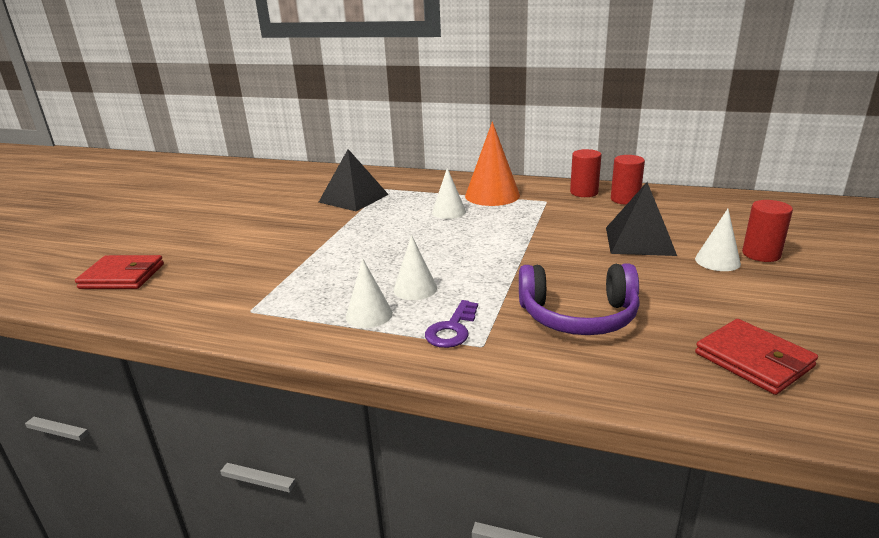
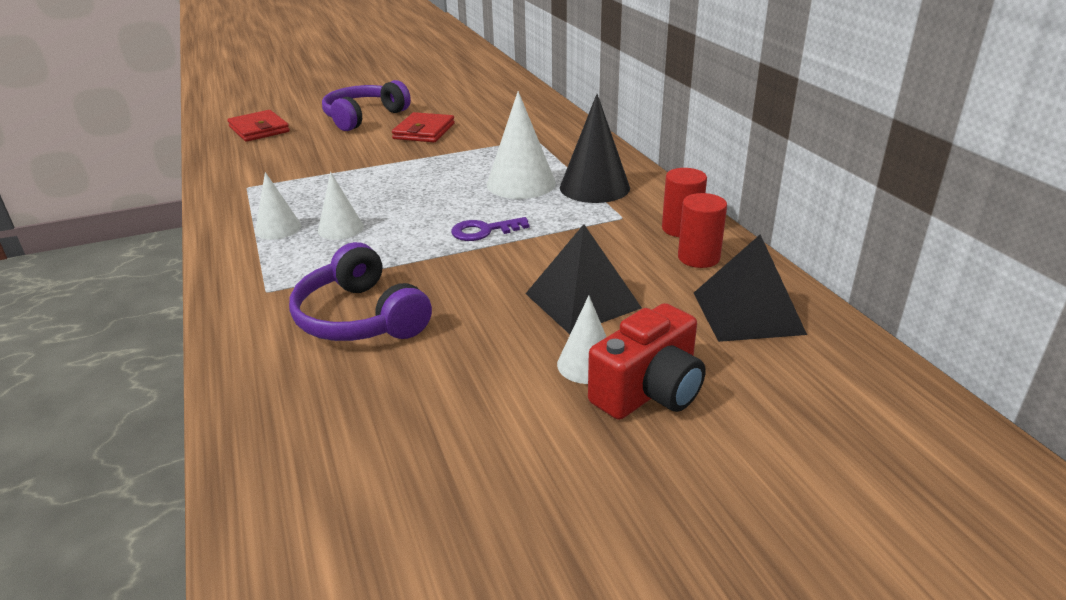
camera: 50 degrees right, 5 degrees up
black pyramid [319,149,389,211] -> black pyramid moved to [694,234,807,342]
purple key [425,300,478,348] -> purple key moved to [451,217,529,241]
white cone [432,168,466,219] -> white cone [487,91,556,199], size x1.69
orange cone [465,122,520,206] -> black cone [560,94,630,203]
red wallet [695,319,818,395] -> red wallet moved to [392,112,455,142]
red cylinder [742,200,793,262] -> red camera [588,303,706,420]
none -> purple headphones [322,80,411,131]

